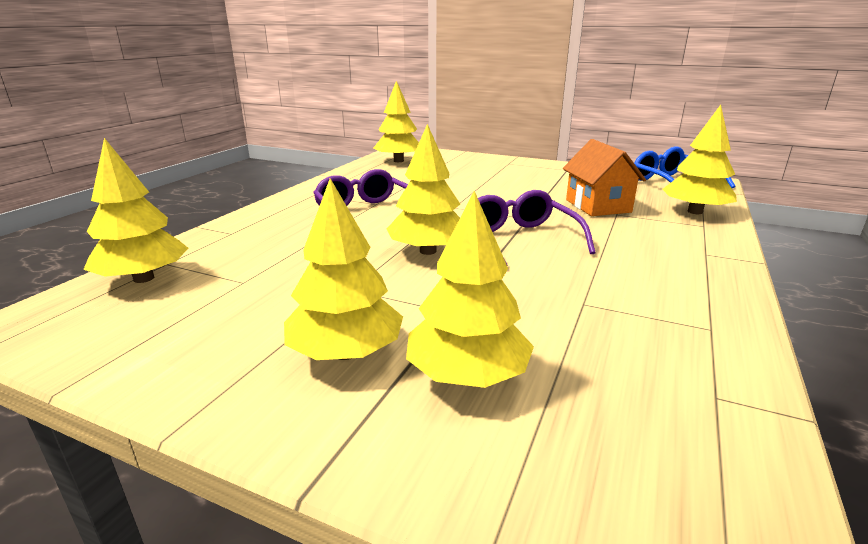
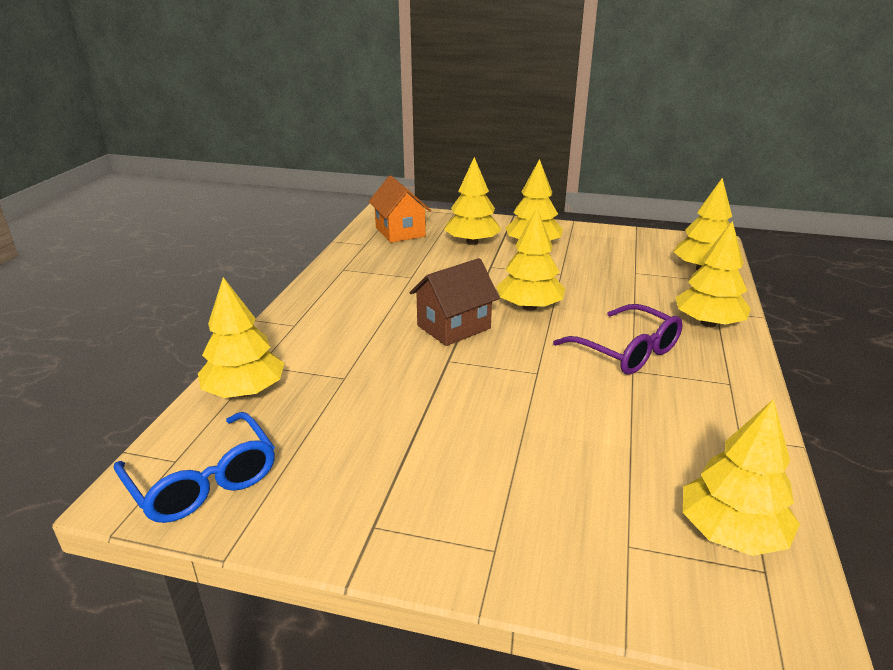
camera: 170 degrees right, 5 degrees up
purple glasses [478,190,596,266] -> brown house [410,258,500,346]
orange house [563,139,646,216] -> orange house moved to [369,176,431,243]
none -> yellow tree [675,221,751,327]

